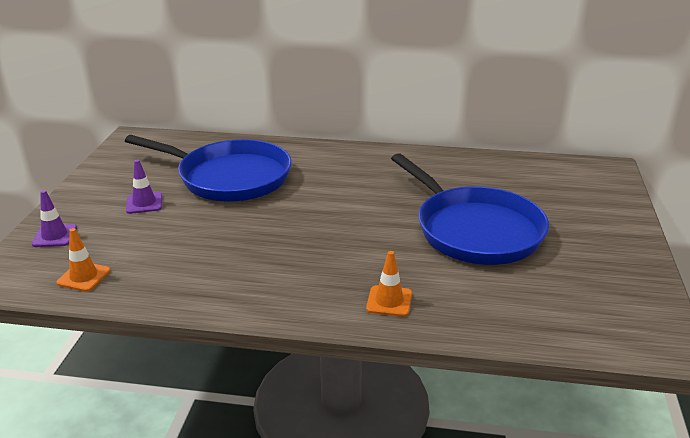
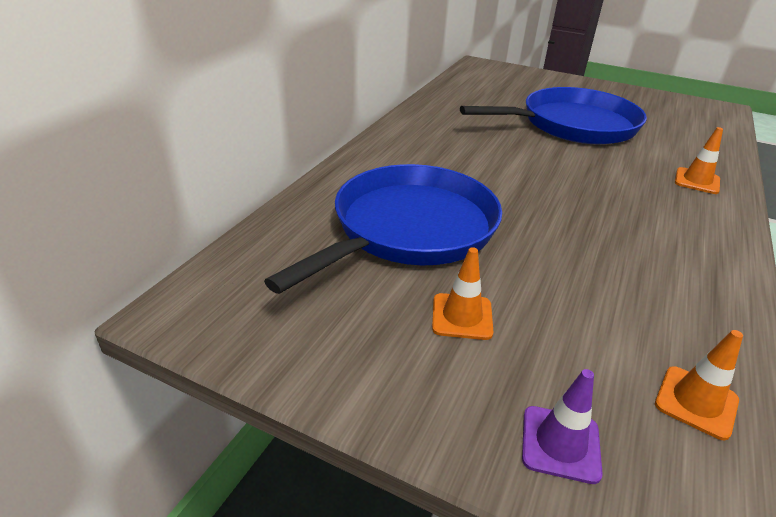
camera: 75 degrees left, 5 degrees up
purple traffic cone [126,160,162,214] -> orange traffic cone [432,247,493,340]

